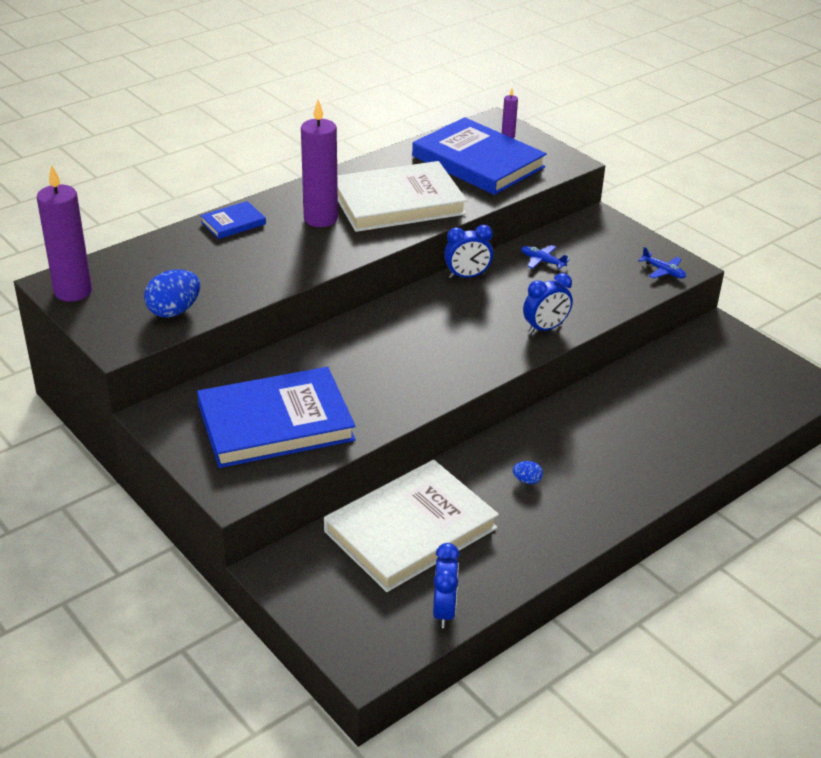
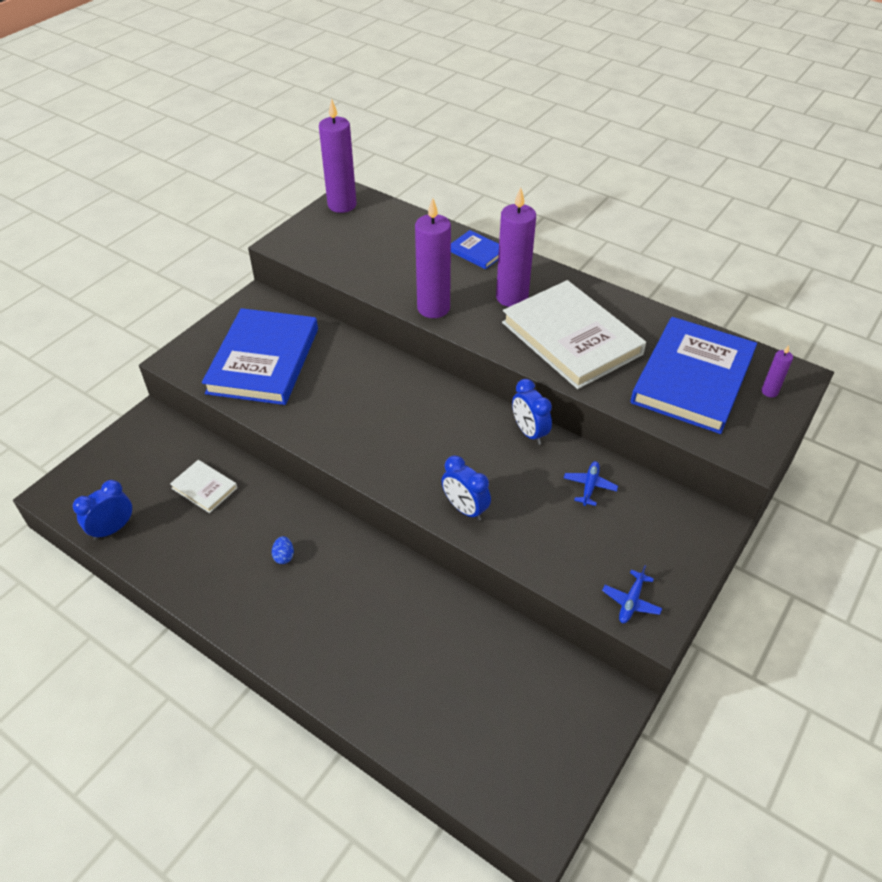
camera: 75 degrees right, 10 degrees up
blue egg [144,269,200,317] -> none
blue book [197,367,356,468] -> blue book turned 45 degrees clockwise [202,308,318,405]
white book [324,460,499,592] -> white book [170,460,238,513], size x0.45
blue clock [433,543,460,628] -> blue clock turned 150 degrees clockwise [73,480,132,540]
none -> purple candle [415,198,451,318]

